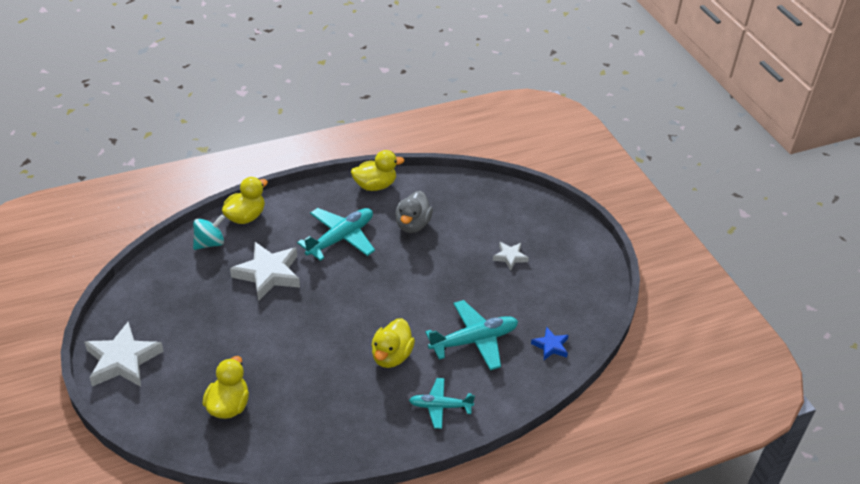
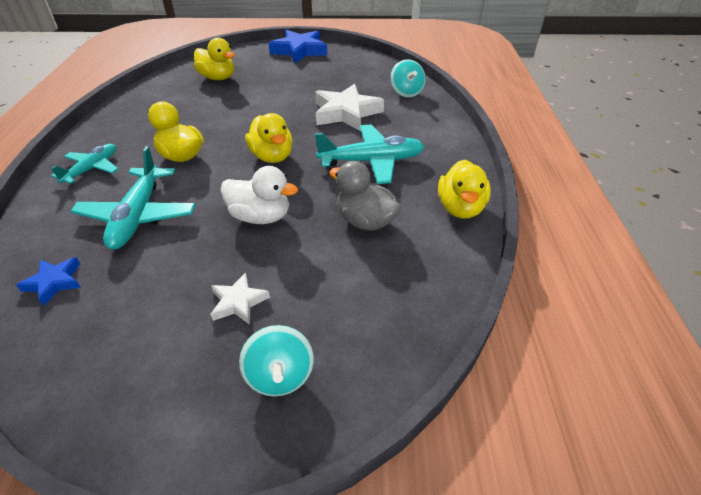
camera: 115 degrees right, 0 degrees up
white star [84,322,163,387] -> blue star [269,30,327,63]
yellow duck [222,177,268,224] -> yellow duck moved to [245,113,293,163]
turquoise plane [297,208,375,261] -> turquoise plane turned 75 degrees counterclockwise [315,125,425,184]
none -> white duck [220,166,298,224]
none -> turquoise spinning top [239,325,314,397]

